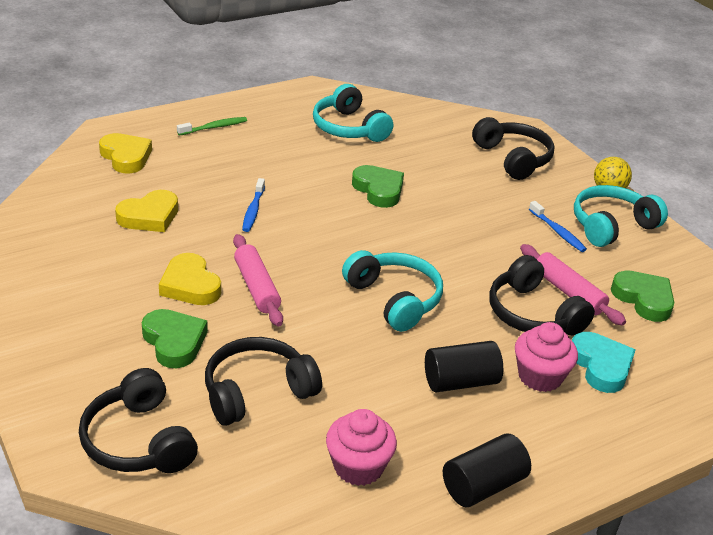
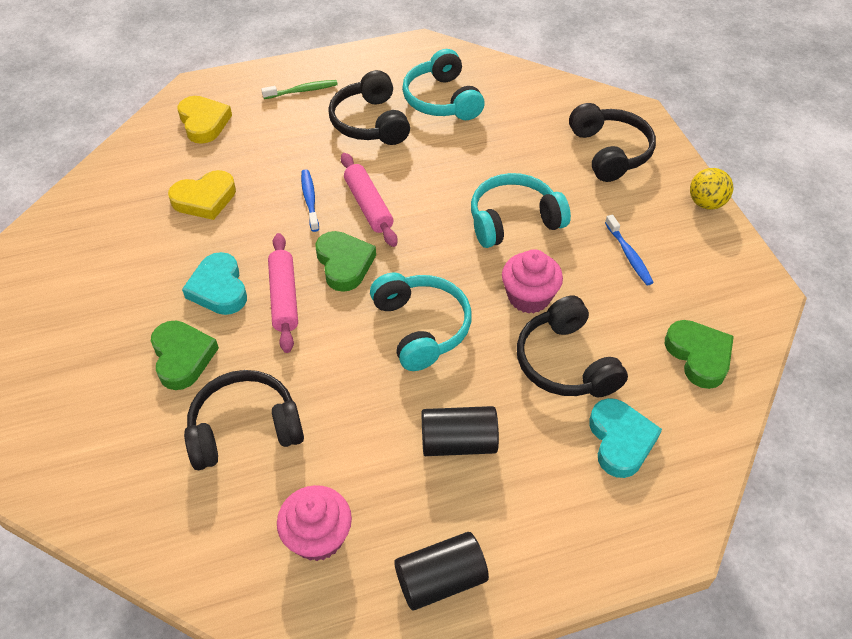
camera: 15 degrees right, 15 degrees up
black headphones [79,368,198,473] -> black headphones moved to [328,70,410,145]
yellow heart [159,253,221,305] -> turquoise heart [182,252,247,315]
blue toothbrush [242,178,265,232] -> blue toothbrush turned 150 degrees clockwise [301,170,319,232]
green heart [352,165,404,208] -> green heart moved to [315,231,376,292]
pink cupcake [515,322,578,392] -> pink cupcake moved to [502,249,563,314]
pink rolling pin [520,244,626,326] -> pink rolling pin moved to [341,153,398,247]
turquoise headphones [574,185,668,247] -> turquoise headphones moved to [471,173,571,248]

